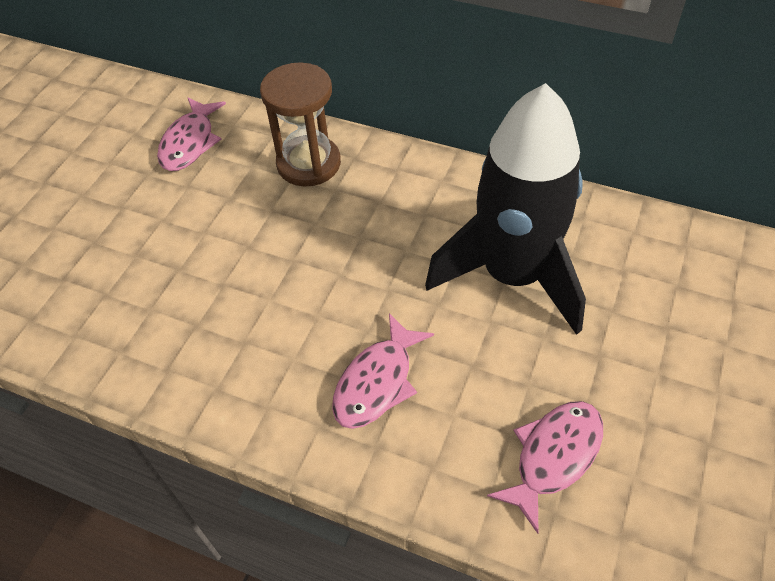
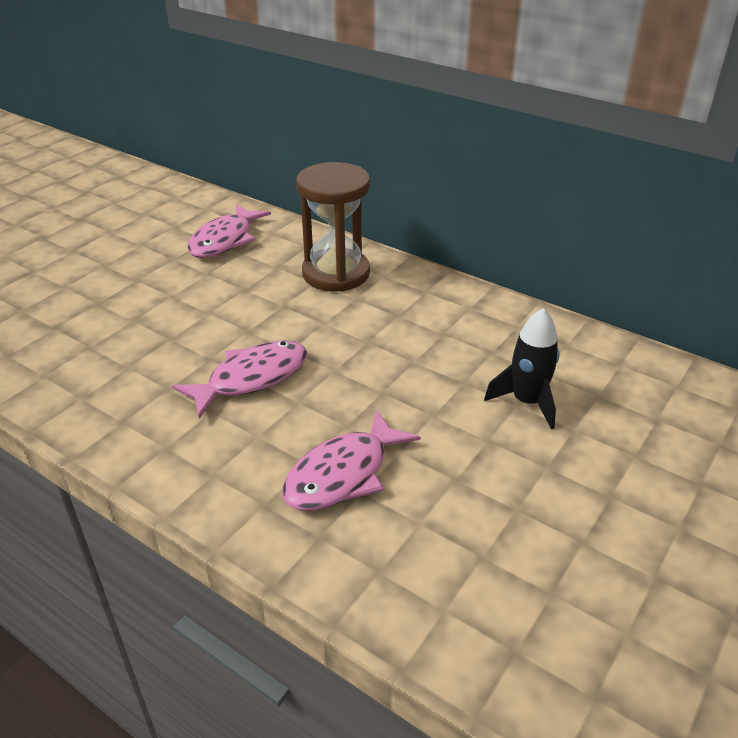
camera: 10 degrees right, 15 degrees down
black rocket [425,83,586,335] -> black rocket [484,308,559,429], size x0.42
pink fish [487,401,603,534] -> pink fish moved to [172,340,307,419]

